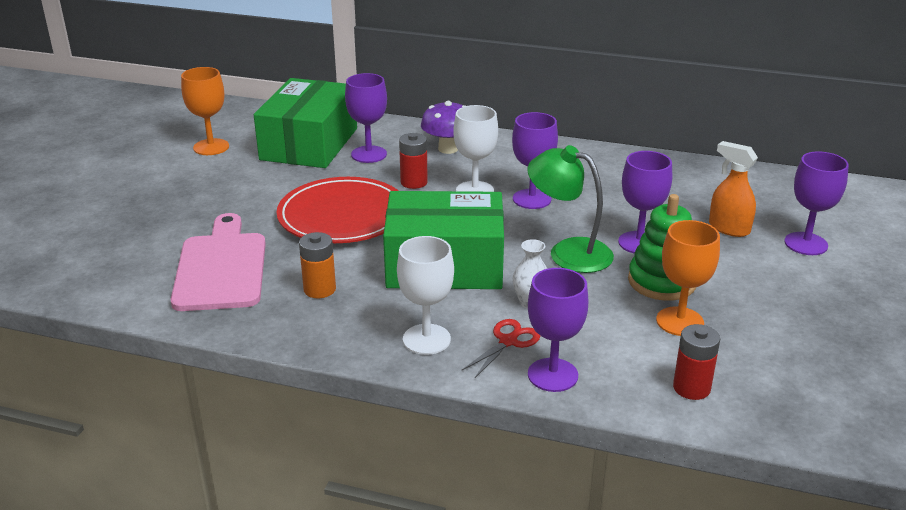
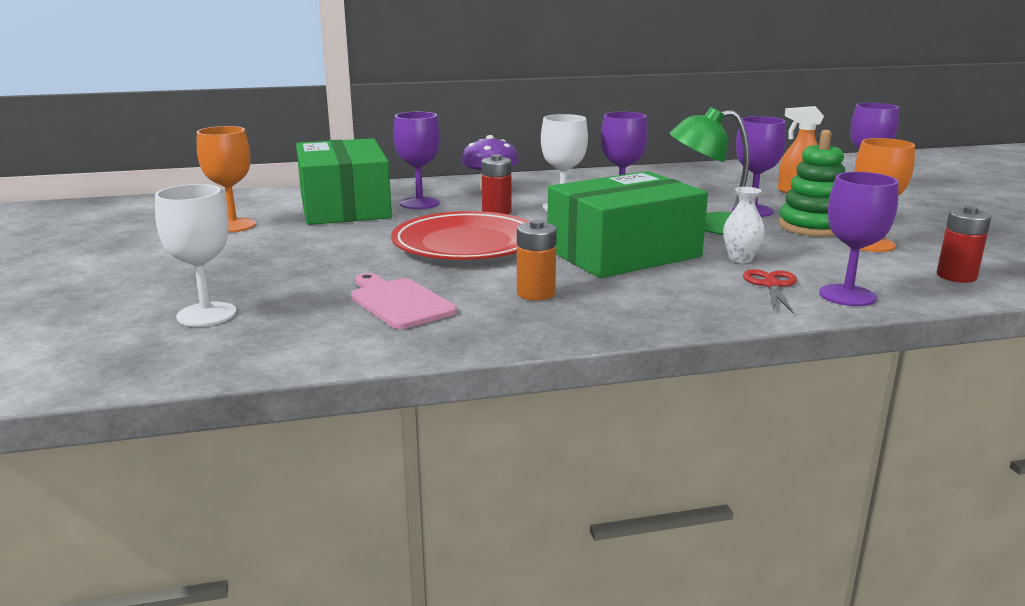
camera: 30 degrees left, 10 degrees down
pink cutting board [170,213,266,311] -> pink cutting board [351,273,457,329], size x0.66
white goblet [397,236,454,355] -> white goblet moved to [155,184,236,326]

